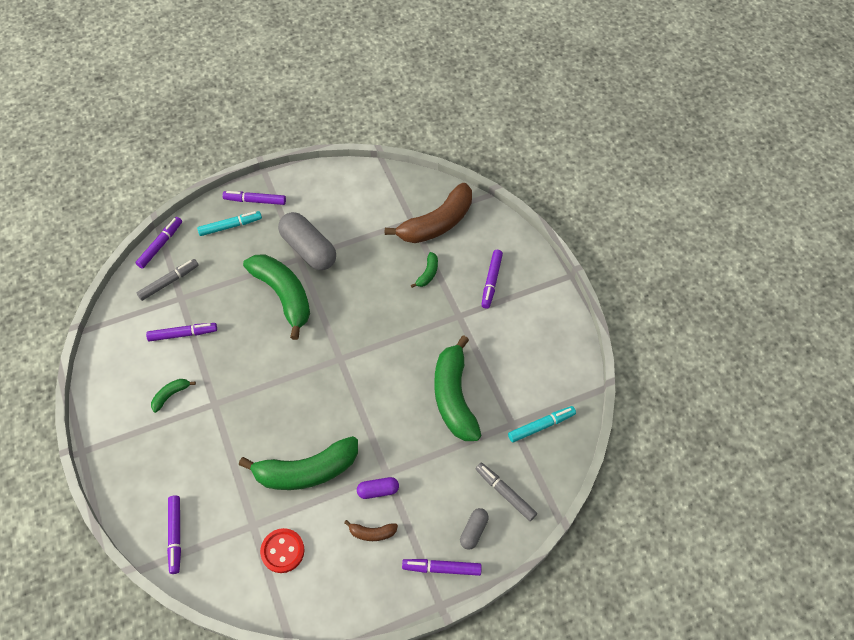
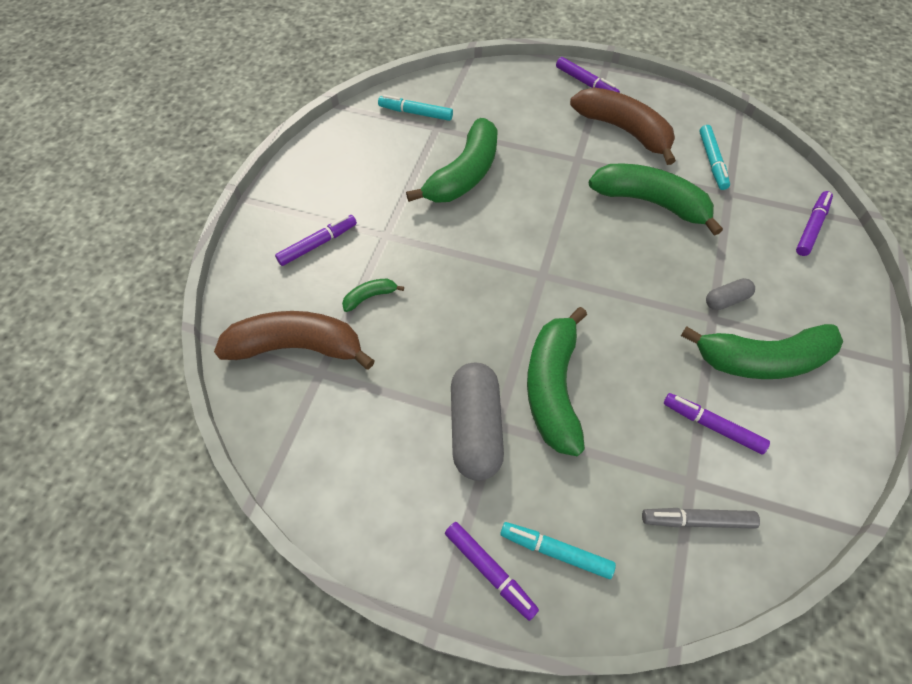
camera: 140 degrees left, 0 degrees up
purple marker [135,217,182,269] -> none
green banana [151,379,196,413] -> green banana [681,324,843,379], size x2.30
red button [260,528,304,573] -> turquoise marker [699,125,730,190]
brown banana [344,520,398,541] -> brown banana [570,87,676,165], size x2.30
purple capsule [357,477,399,499] -> none
grey capsule [460,508,489,550] -> grey capsule moved to [706,278,755,310]
grey marker [476,463,537,521] -> none

